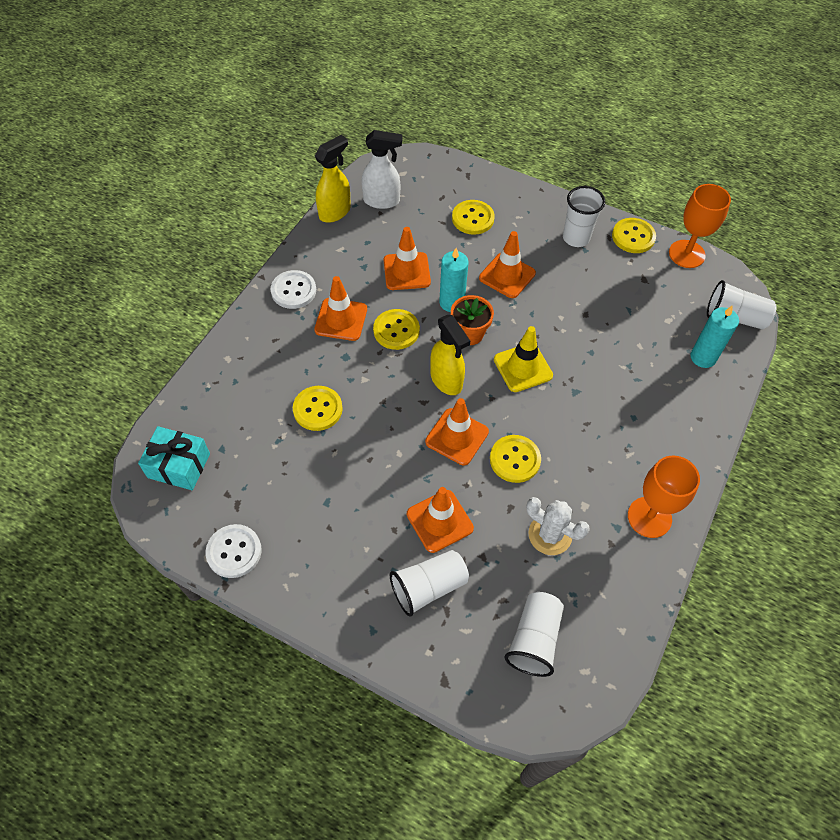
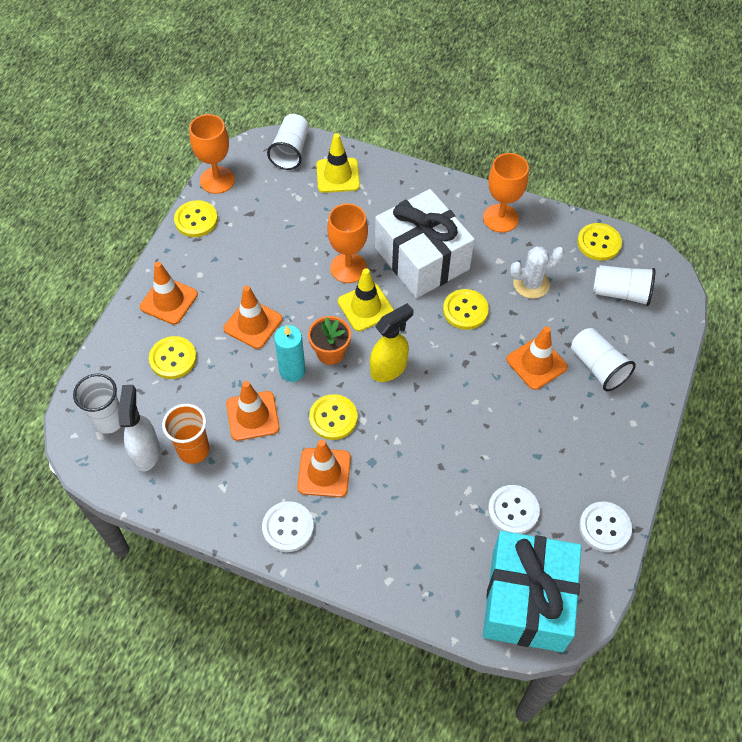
camera: 95 degrees left, 0 degrees up
turquoise gift [138,426,210,490] -> turquoise gift [483,531,582,652], size x1.78
yellow button [293,386,343,431] -> yellow button moved to [577,223,622,261]
yellow spray bottle [315,135,351,223] -> none
orange traffic cone [425,398,489,465] -> orange traffic cone moved to [140,262,198,325]
white cactus [526,497,590,555] -> white cactus turned 45 degrees clockwise [510,246,565,299]
white cup [563,186,605,247] -> white cup moved to [73,374,121,434]
turquoise candle [691,305,739,368] -> yellow traffic cone [316,133,360,193]
none -> orange cup [162,404,210,464]
none -> orange goblet [327,204,368,283]
none -> white gift [375,189,475,298]
none -> white button [488,485,540,534]

